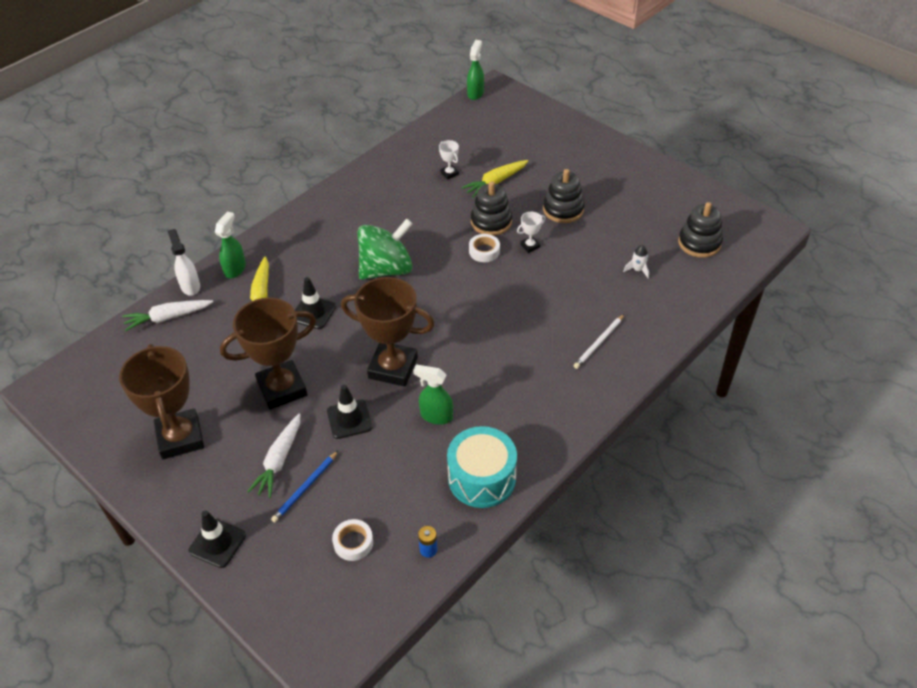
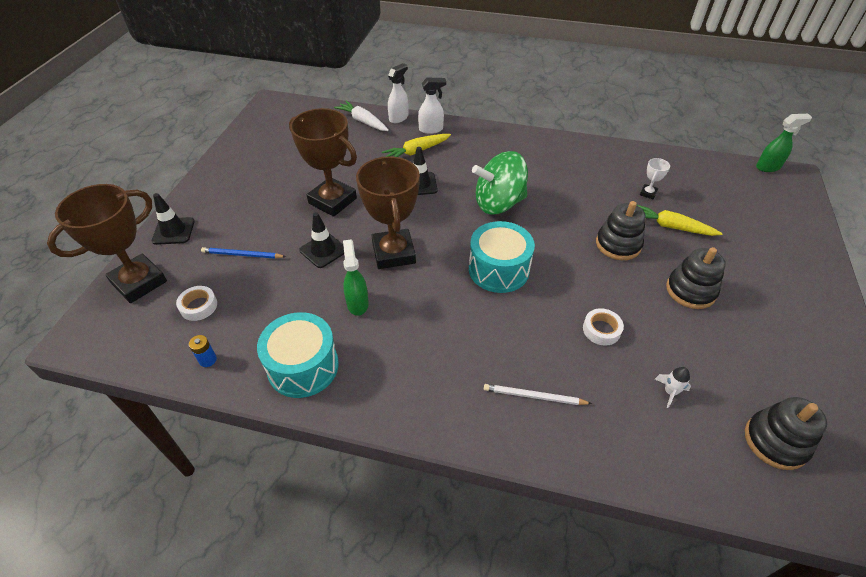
camera: 60 degrees right, 0 degrees up
brown trophy [119,344,204,459] -> brown trophy moved to [47,184,167,303]
green spray bottle [215,211,246,279] -> white spray bottle [418,78,446,134]
white carrot [247,414,300,498] -> none
green spinning top [357,219,413,280] -> green spinning top turned 135 degrees clockwise [472,151,528,214]
white tape [469,234,500,262] -> white tape moved to [583,308,624,346]
white trophy [517,212,546,253] -> none
none -> turquoise drum [469,221,535,293]

